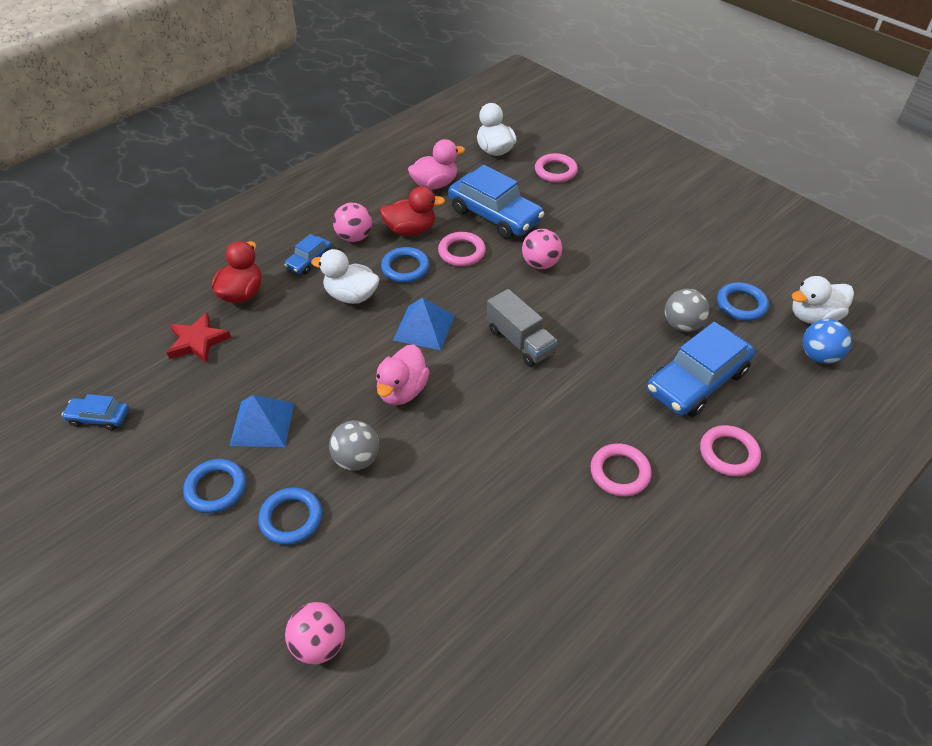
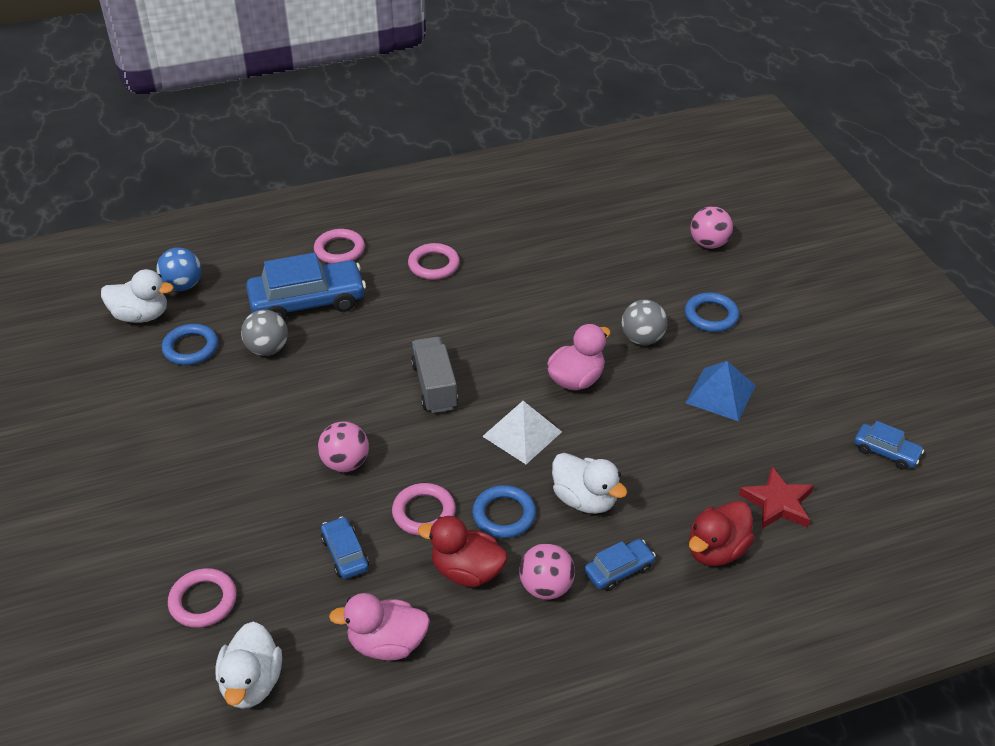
camera: 155 degrees left, 5 degrees down
blue ring [183,459,246,513] -> none
blue pyramid [393,297,455,350] -> white pyramid [482,401,562,464]
blue car [448,165,544,239] -> blue car [321,516,369,579], size x0.50

